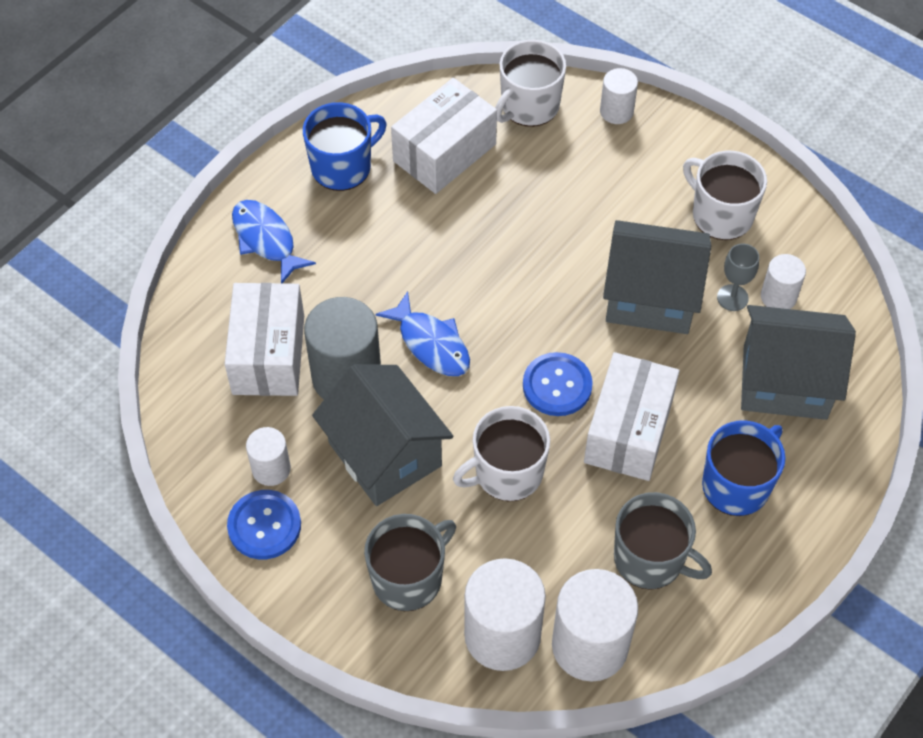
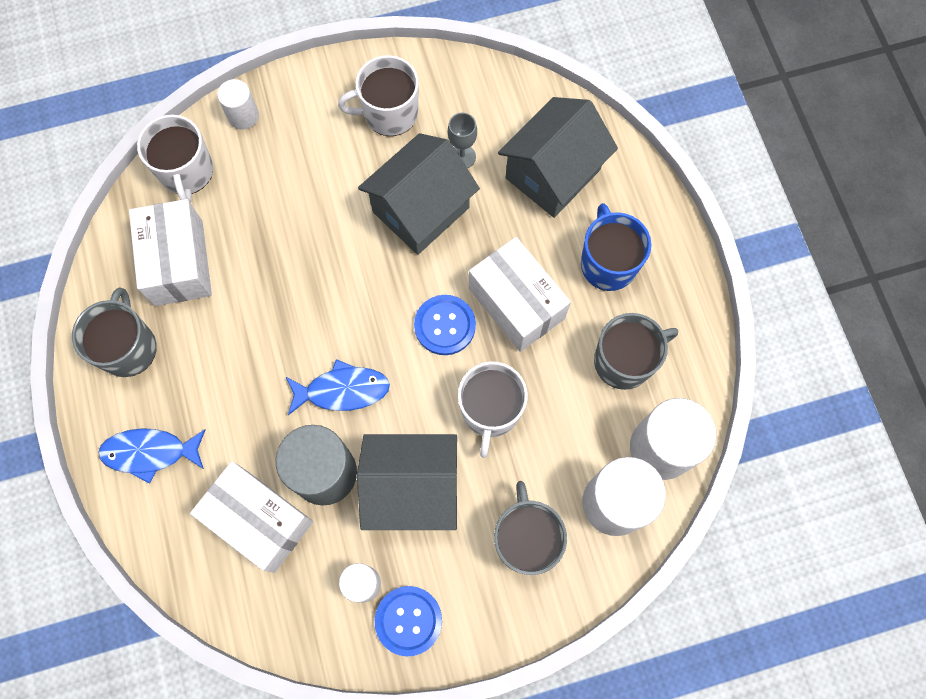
camera: 55 degrees left, 15 degrees up
blue mug [303,102,387,191] -> grey mug [72,288,157,377]
white cylinder [761,254,806,309] -> none

